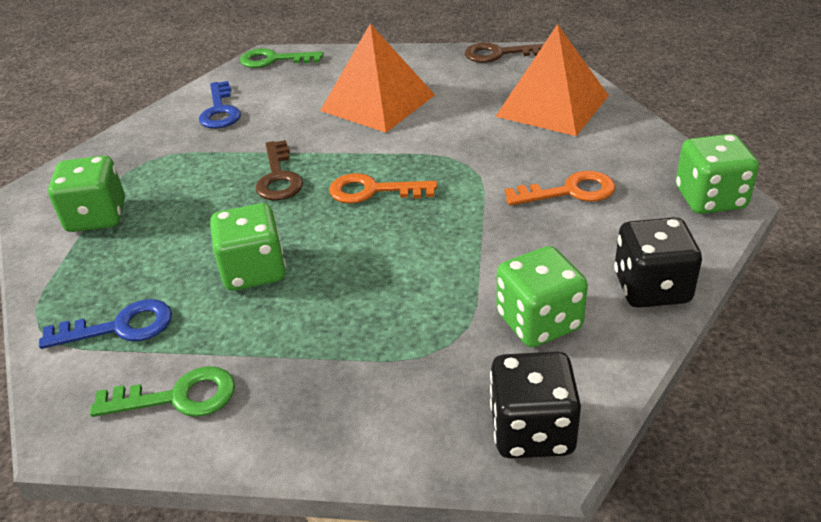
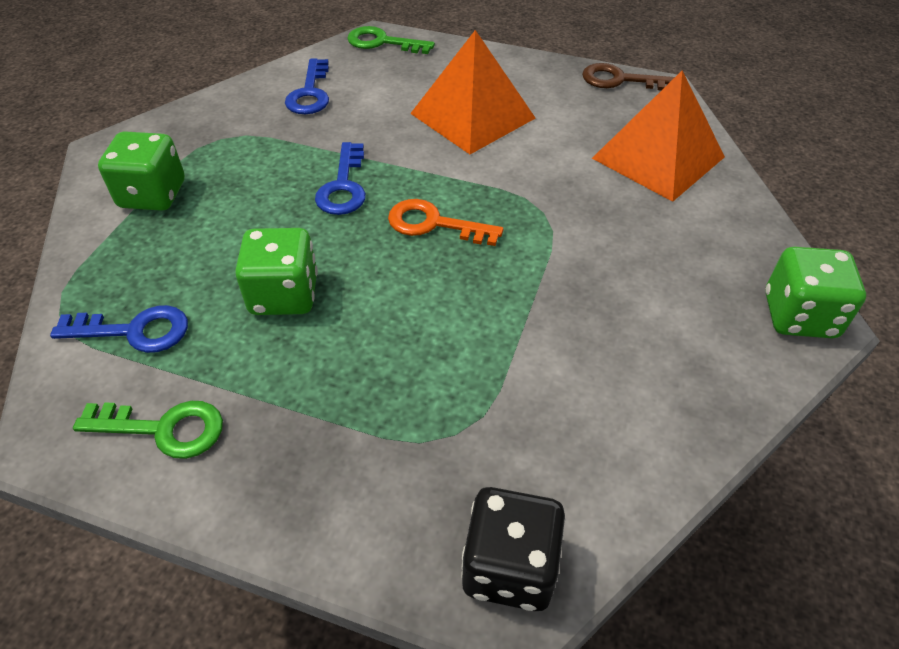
camera: 10 degrees right, 10 degrees up
brown key [255,140,303,200] -> blue key [315,142,366,215]
green dice [497,246,588,347] -> none
orange key [505,171,615,206] -> none
black dice [614,217,702,308] -> none

